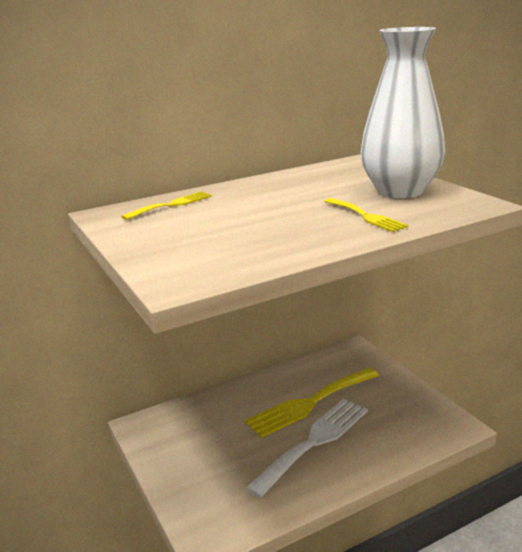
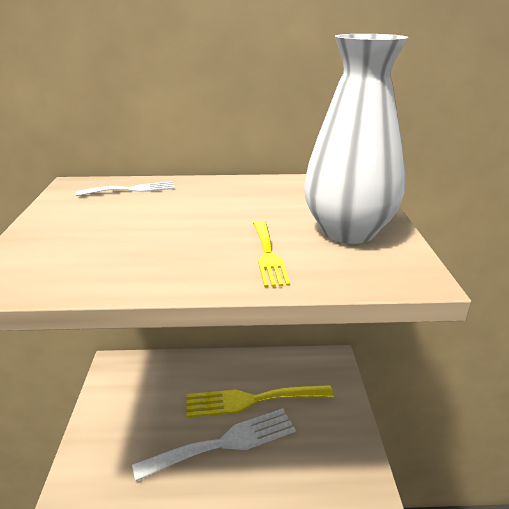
camera: 25 degrees right, 5 degrees up
yellow fork [121,191,212,220] -> white fork [76,181,175,196]

